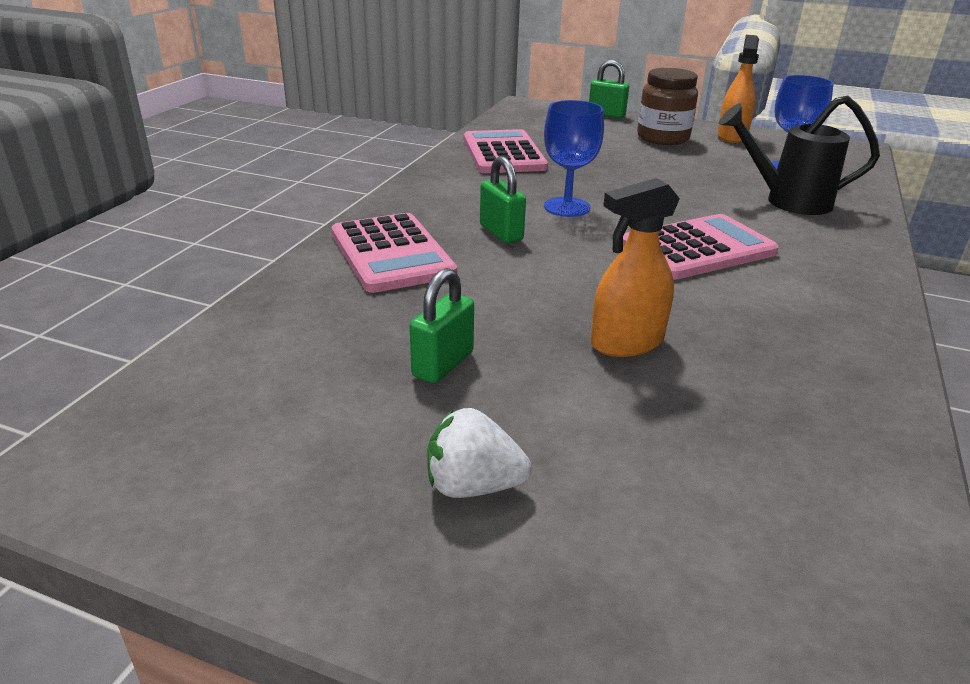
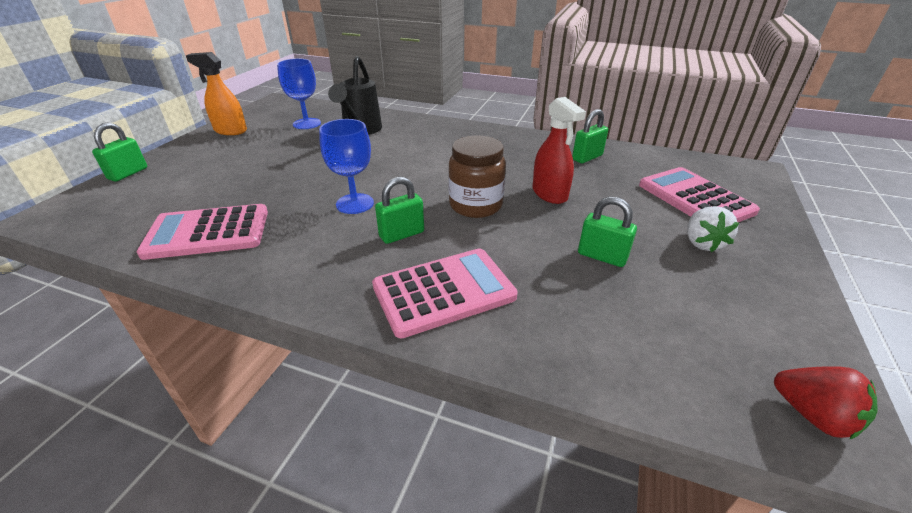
camera: 90 degrees left, 5 degrees up
orange spray bottle [591,178,680,357] -> red spray bottle [533,97,586,204]
pink calculator [623,214,779,280] -> pink calculator moved to [639,167,760,222]
brown jar [637,68,698,145] -> brown jar moved to [448,136,506,218]
none -> green padlock [572,109,608,163]
none -> red strawberry [774,366,878,440]

